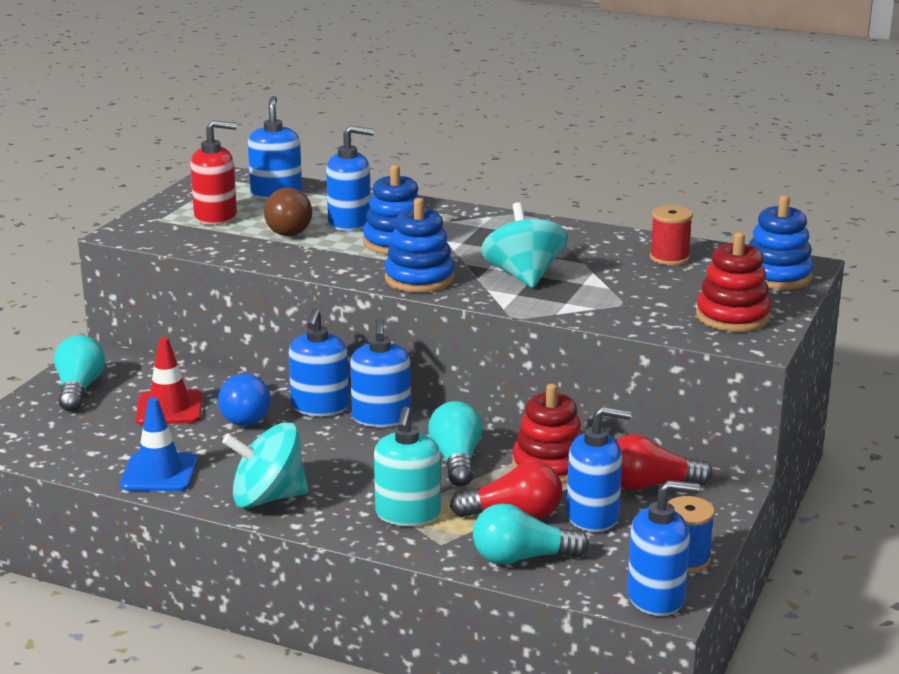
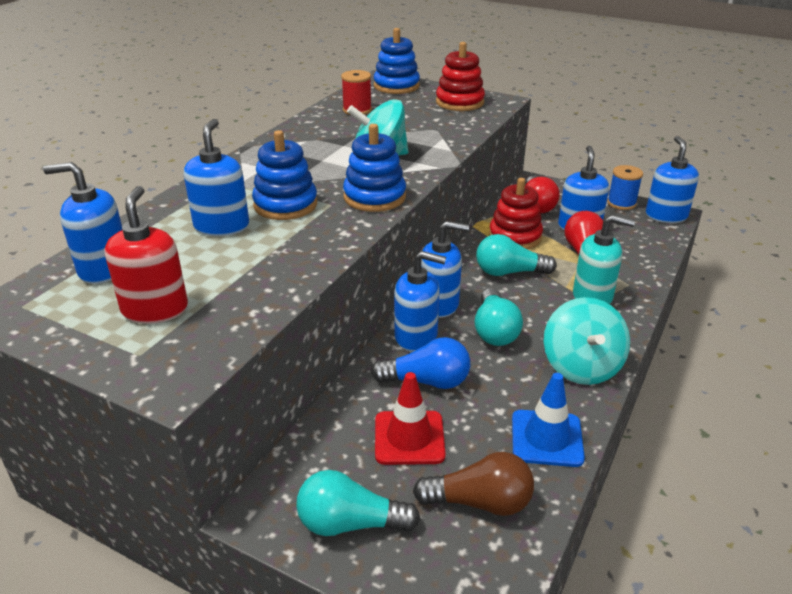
camera: 85 degrees left, 10 degrees up
brown light bulb [264,188,312,236] -> brown light bulb moved to [413,452,534,516]
turquoise light bulb [473,503,589,565] -> turquoise light bulb moved to [475,288,523,346]

